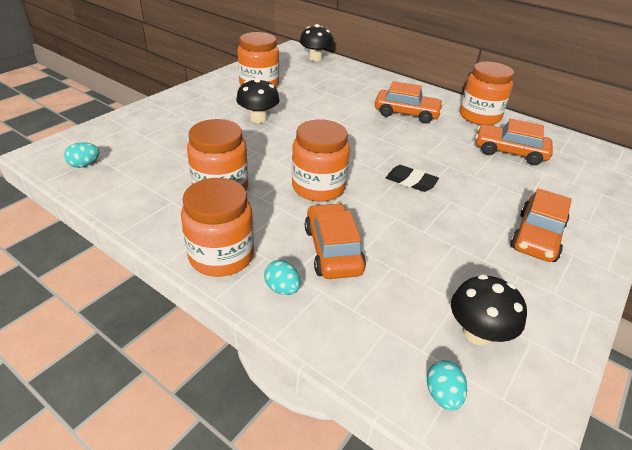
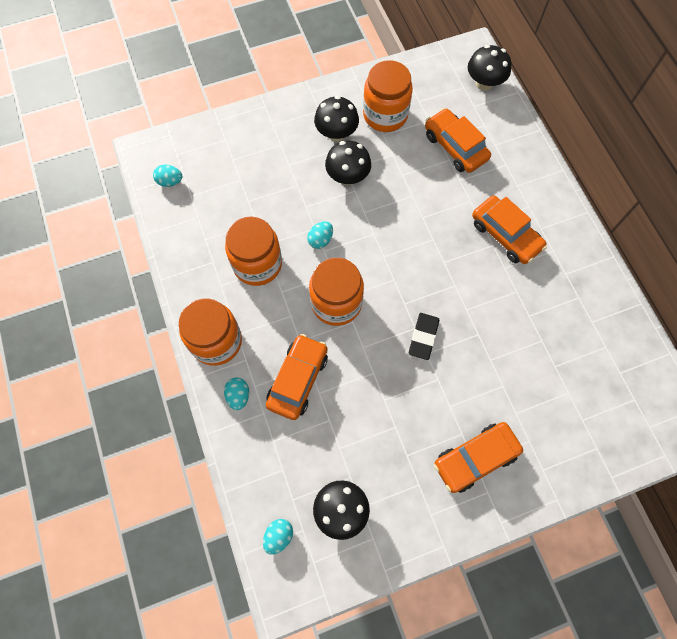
camera: 35 degrees right, 30 degrees up
black eraser [386,165,439,192] -> black eraser turned 45 degrees clockwise [409,313,439,360]
orange jar [460,62,514,125] -> none
orange car [475,119,553,165] -> orange car moved to [425,108,491,173]
none -> turquoise egg [307,221,333,249]
none -> black mushroom [314,96,359,141]

